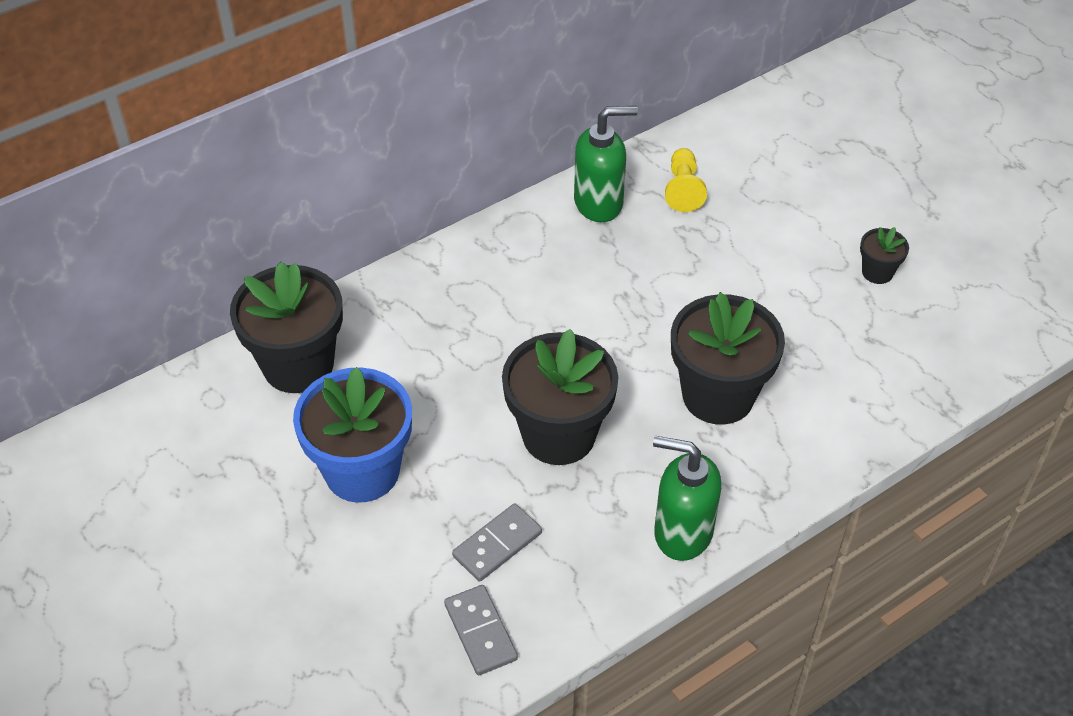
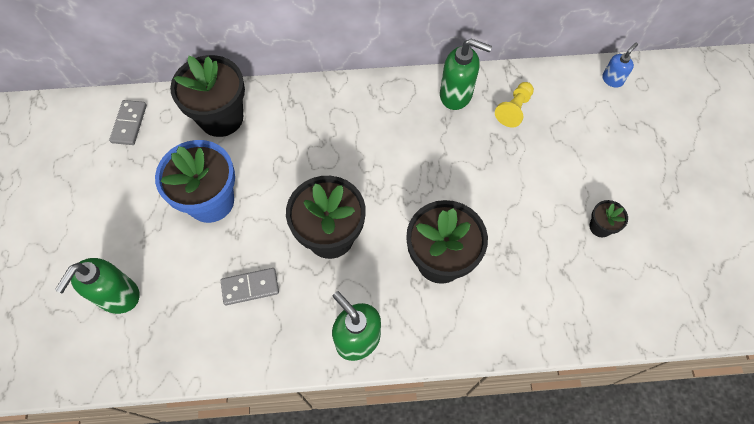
camera: 30 degrees right, 15 degrees up
grey domino [444,585,518,675] -> grey domino moved to [109,100,147,145]
none -> green soap dispenser [55,258,140,314]
none -> blue soap dispenser [602,43,638,88]

